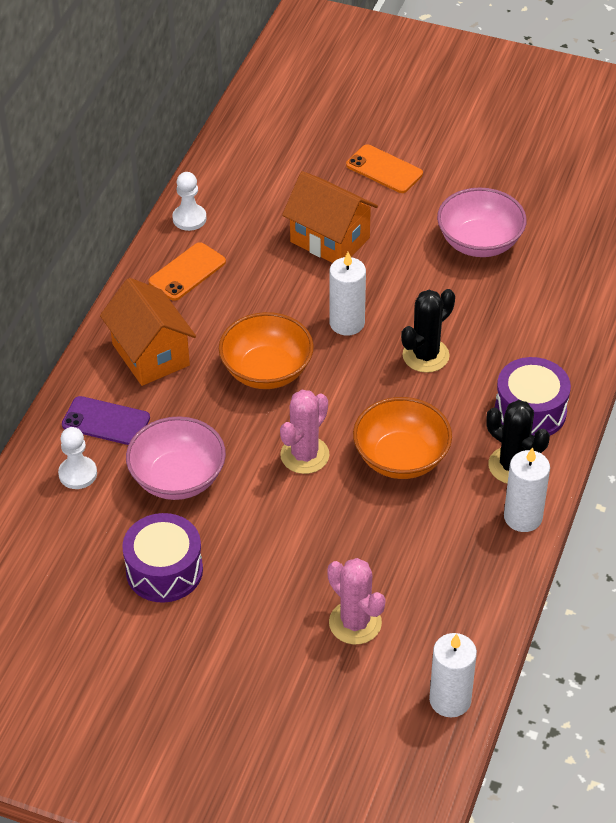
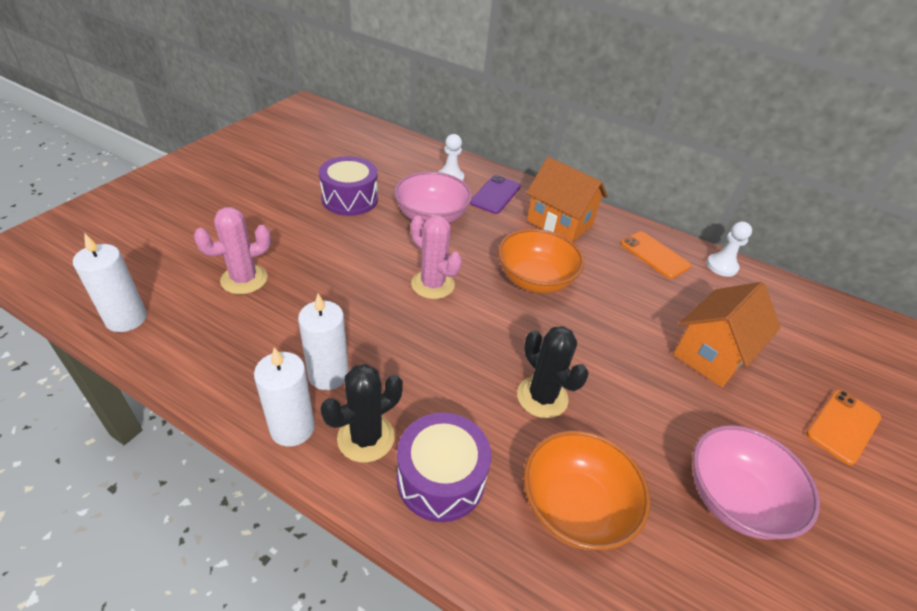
camera: 95 degrees right, 5 degrees down
orange house [100,278,196,386] -> orange house turned 60 degrees clockwise [526,157,608,242]
white candle [329,252,366,336] -> white candle moved to [298,294,349,390]
orange bowl [353,397,452,479] -> orange bowl moved to [523,430,650,550]

